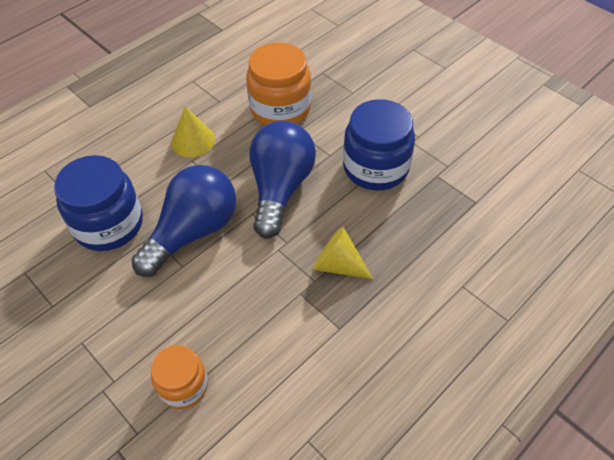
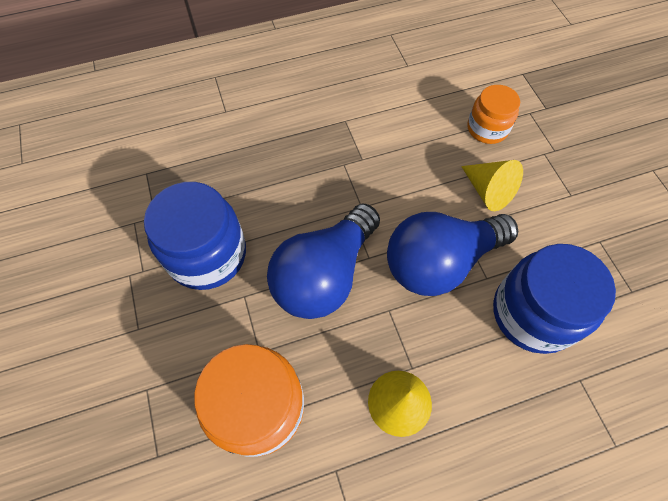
camera: 155 degrees left, 10 degrees up
yellow cone [313,227,373,279] -> yellow cone moved to [461,160,523,211]

